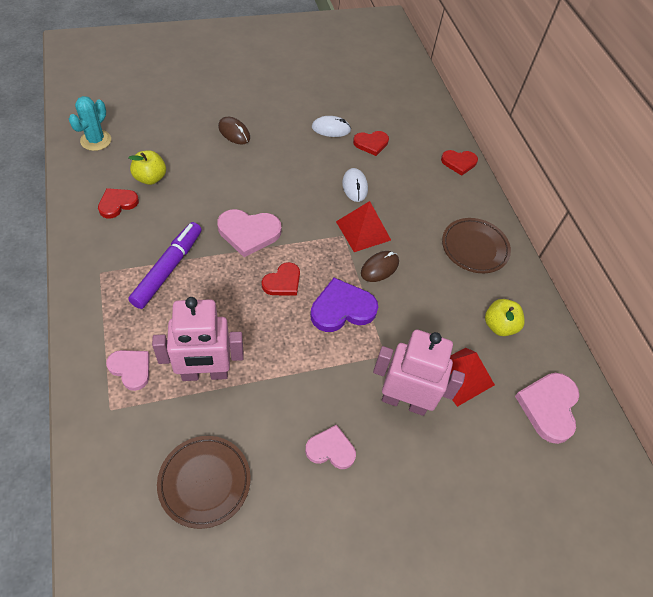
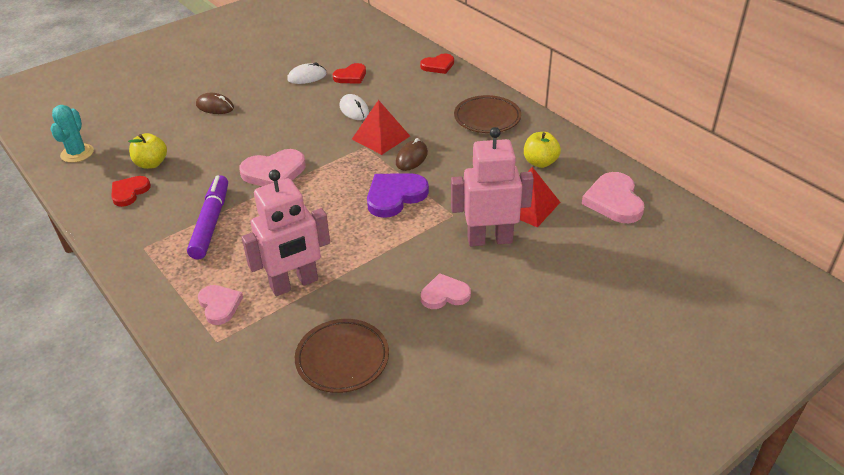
camera: 15 degrees left, 15 degrees down
pink heart [106,350,149,391] -> pink heart turned 45 degrees clockwise [198,285,243,325]
red heart [262,262,300,296] -> none

